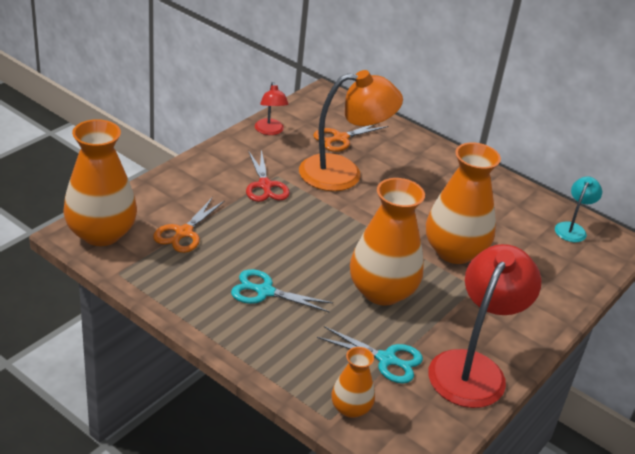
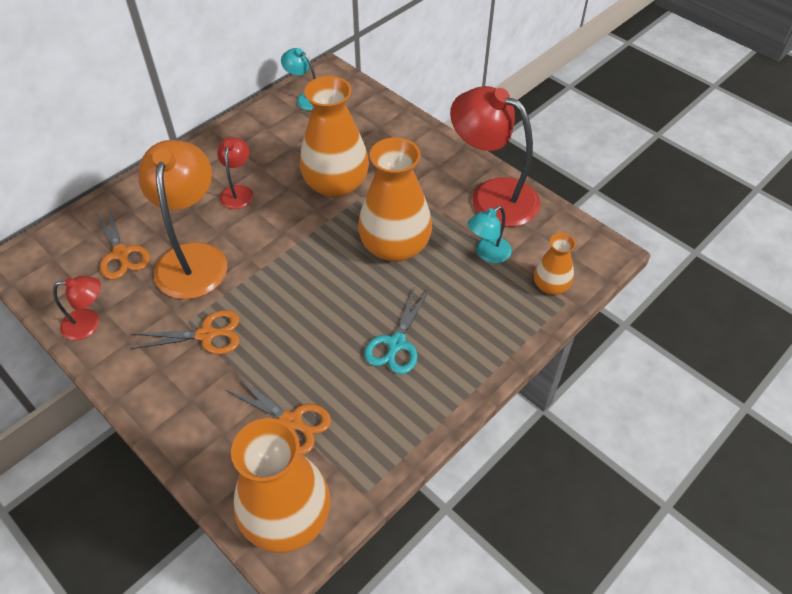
camera: 80 degrees left, 15 degrees up
red scissors [246,150,290,202] -> orange scissors [131,310,240,354]
turquoise scissors [317,326,423,384] -> turquoise lamp [467,206,512,263]
none -> red lamp [217,137,253,209]

